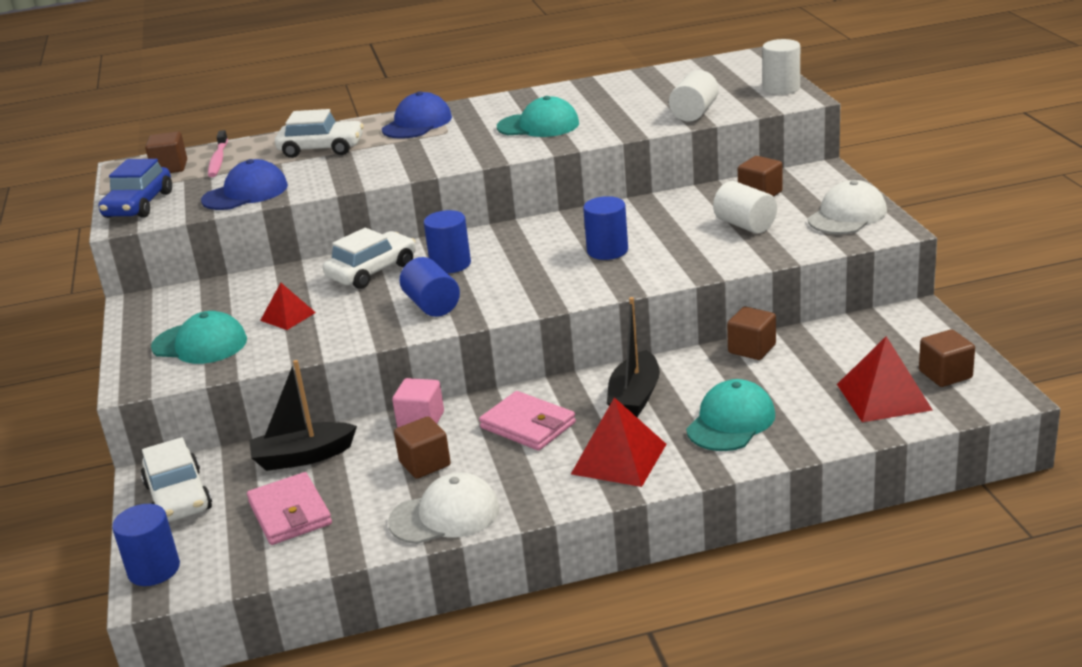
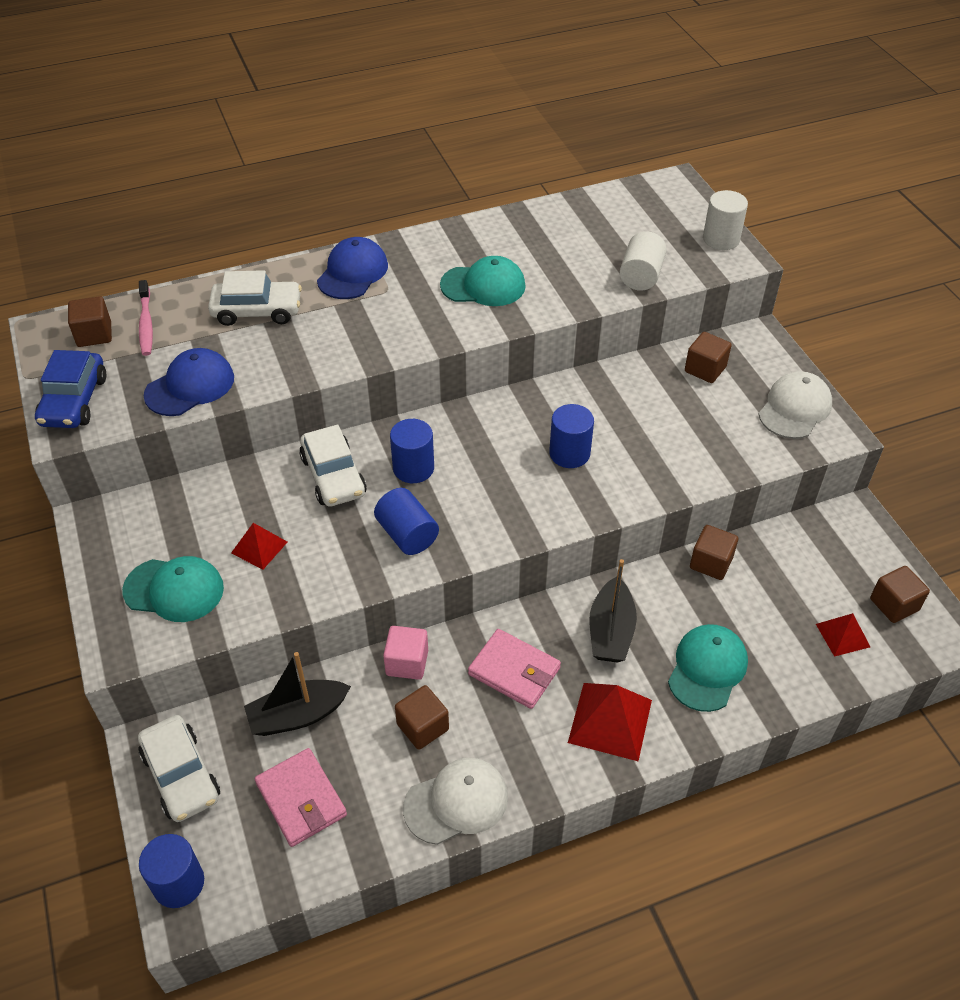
camera: 10 degrees left, 20 degrees up
white car [323,228,416,289] -> white car turned 120 degrees clockwise [299,425,367,507]
white cylinder [713,181,777,234] -> none
red pyramid [837,336,932,422] -> red pyramid [816,613,870,657], size x0.60

